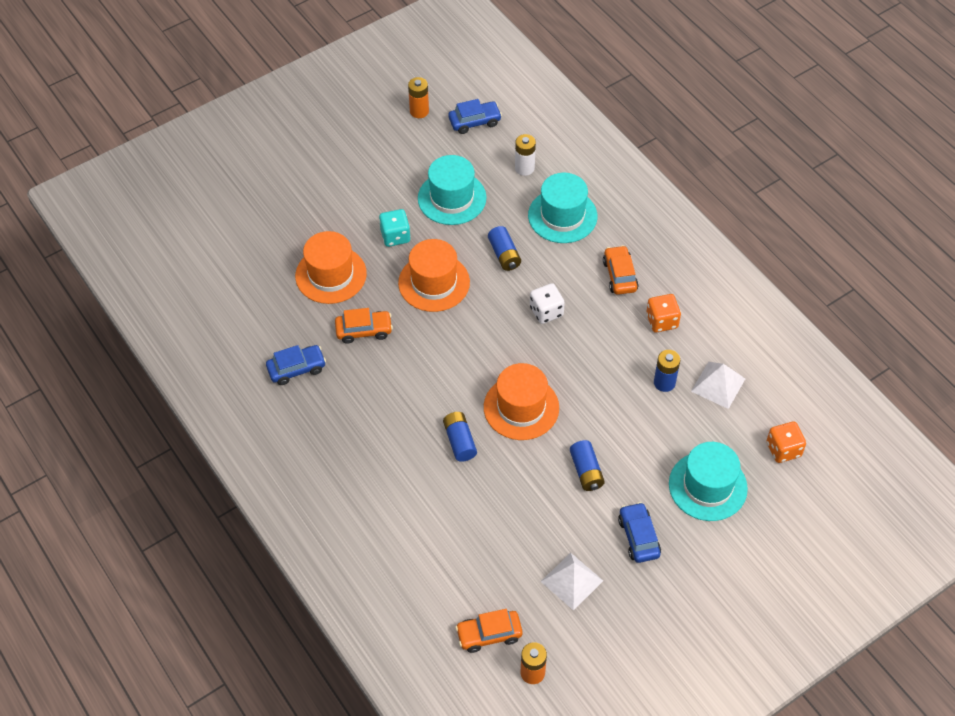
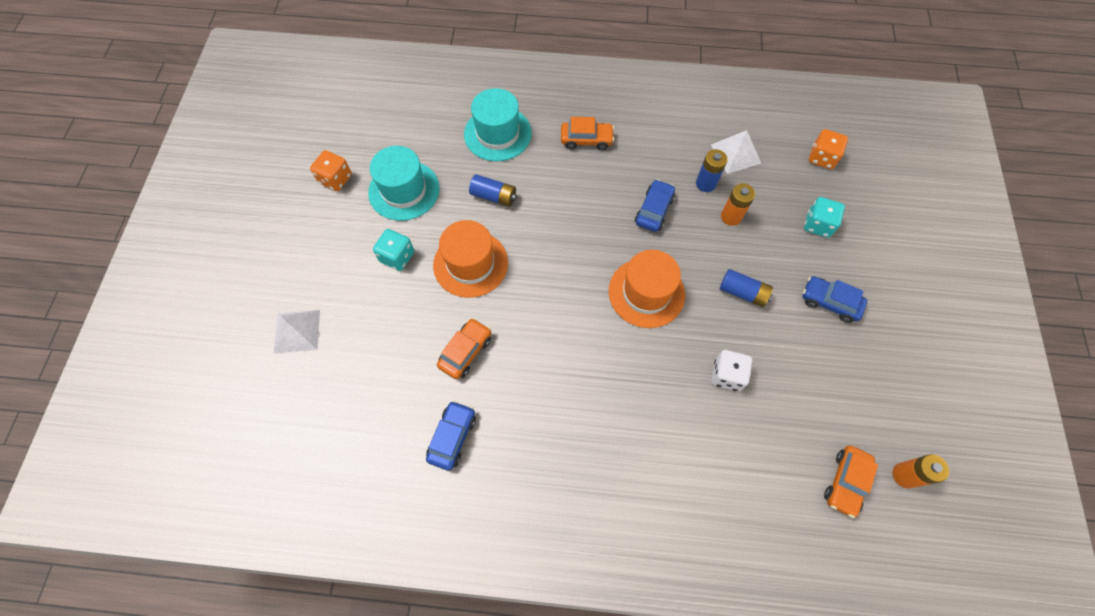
camera: 50 degrees left, 10 degrees up
orange hat [295,231,367,304] -> none
orange battery [408,77,429,118] -> orange battery moved to [721,183,755,226]
blue battery [443,412,477,462] -> none
blue car [449,99,502,134] -> blue car moved to [635,179,675,232]
white battery [515,134,536,176] -> none
white dice [530,283,565,324] -> white dice moved to [712,350,752,391]
white pyramid [541,553,603,611] -> white pyramid moved to [274,310,320,353]
orange car [603,245,638,295] -> orange car turned 150 degrees clockwise [561,117,614,150]
orange dice [646,294,681,333] -> orange dice moved to [310,150,352,191]
turquoise hat [669,442,748,521] -> turquoise dice [804,197,845,238]

